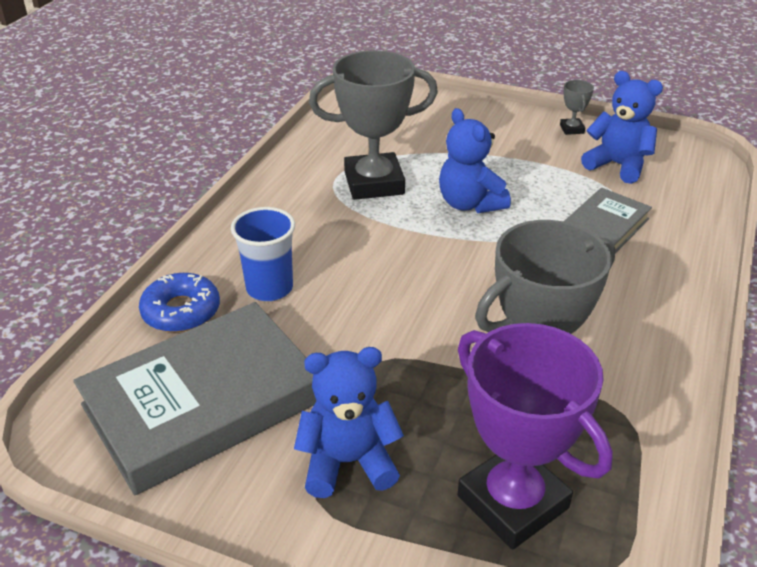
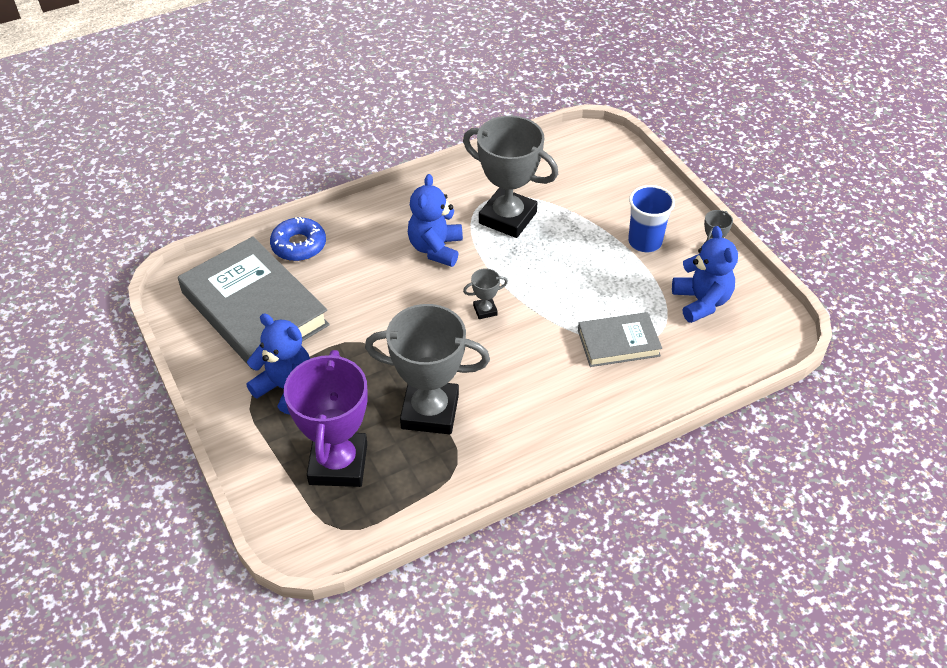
camera: 40 degrees right, 10 degrees up
grey book [73,302,317,495] -> grey book turned 45 degrees clockwise [178,236,330,370]
blue cup [231,207,295,301] -> blue cup moved to [628,185,675,252]
blue teddy bear [439,108,511,213] -> blue teddy bear moved to [408,174,463,267]
none -> grey trophy [463,268,508,319]

